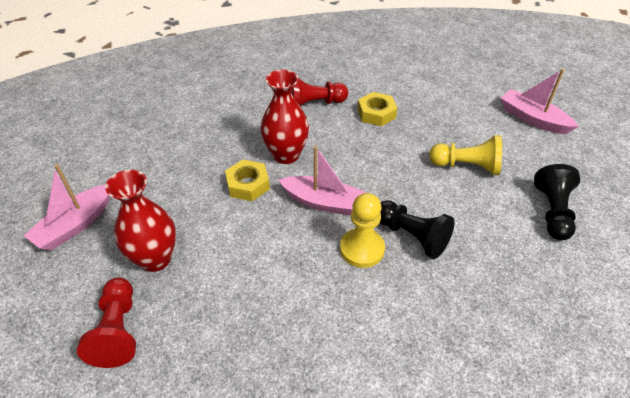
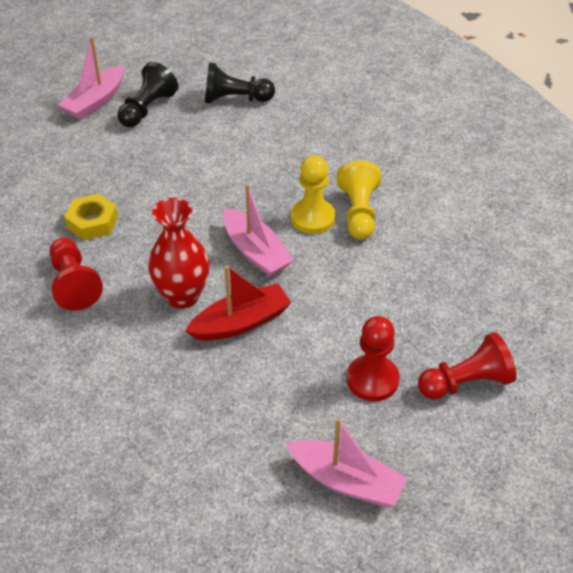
camera: 100 degrees left, 0 degrees up
red vase [105,170,176,272] -> red pawn [347,316,400,401]
yellow nut [225,160,270,201] -> red boat [185,265,291,341]
pink boat [279,146,367,216] -> pink boat turned 135 degrees clockwise [223,184,294,277]
black pawn [380,200,454,259] -> black pawn moved to [117,62,178,127]
yellow pawn [429,135,502,175] -> yellow pawn moved to [337,161,381,240]

